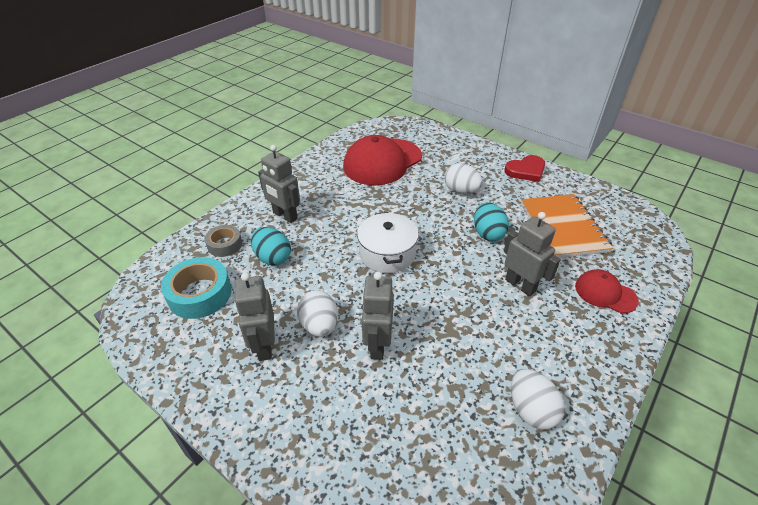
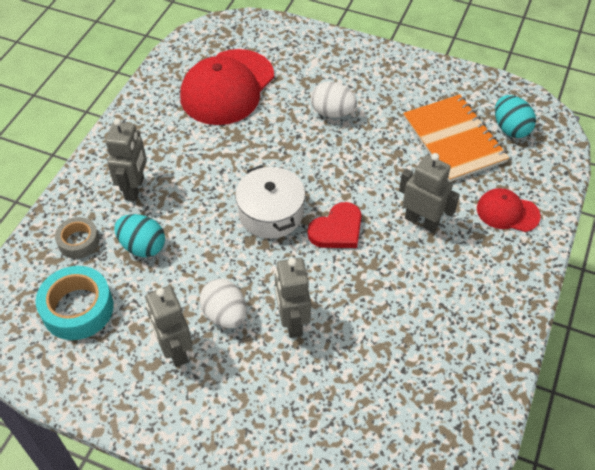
camera: 15 degrees left, 10 degrees up
grey robot [258,145,300,223] -> grey robot turned 105 degrees counterclockwise [106,118,147,201]
turquoise egg [474,202,509,241] -> turquoise egg moved to [495,95,536,138]
red heart [504,155,545,182] -> red heart moved to [308,202,362,248]
white egg [511,369,565,430] -> none

